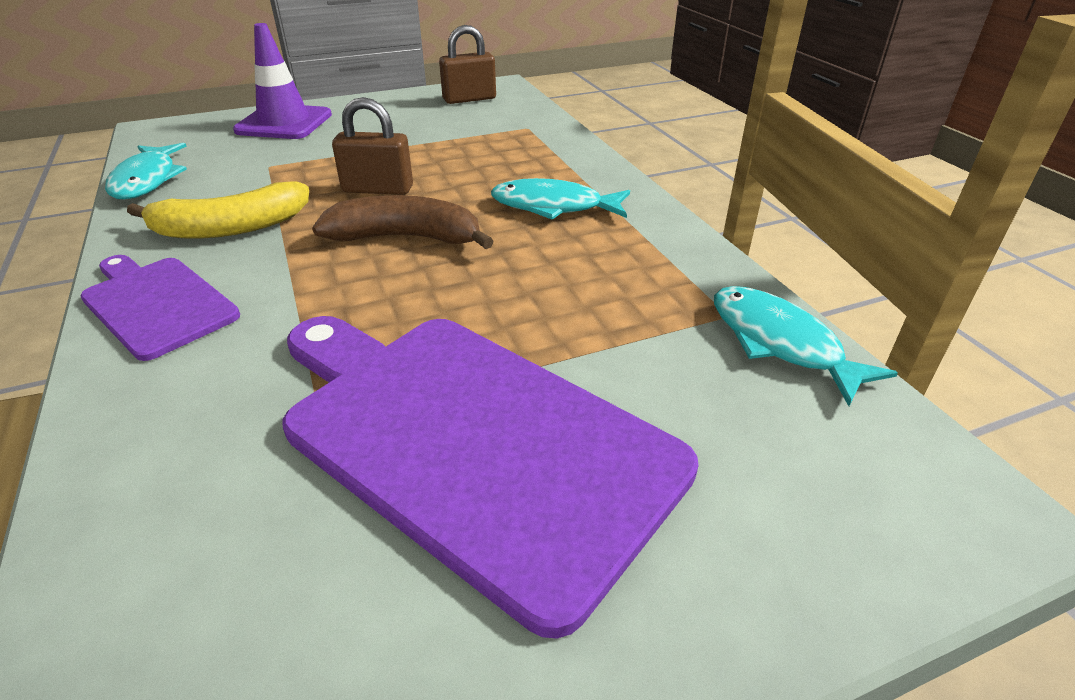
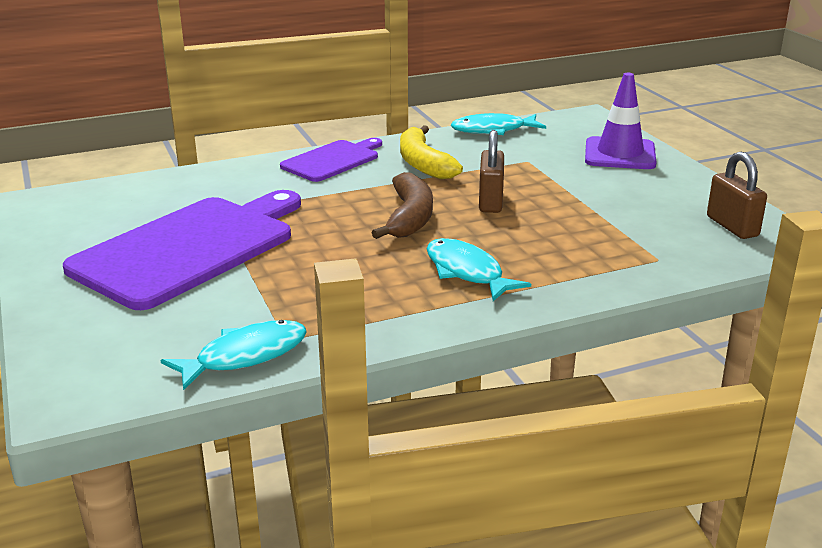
camera: 90 degrees right, 10 degrees down
turquoise fish [491,178,630,220] -> turquoise fish turned 45 degrees counterclockwise [427,238,531,301]

